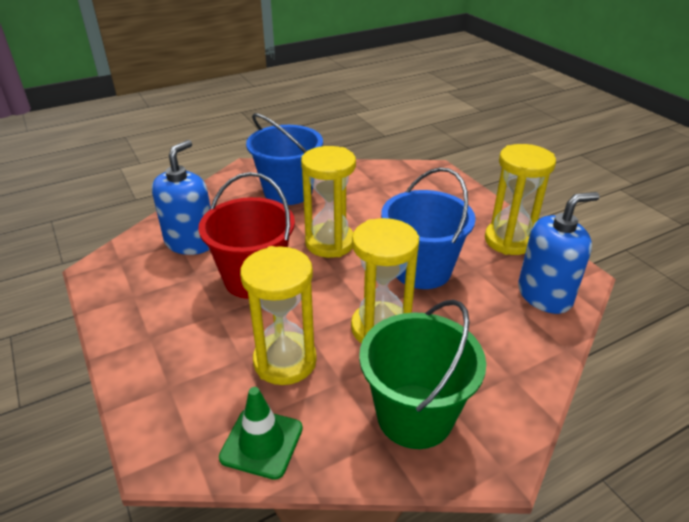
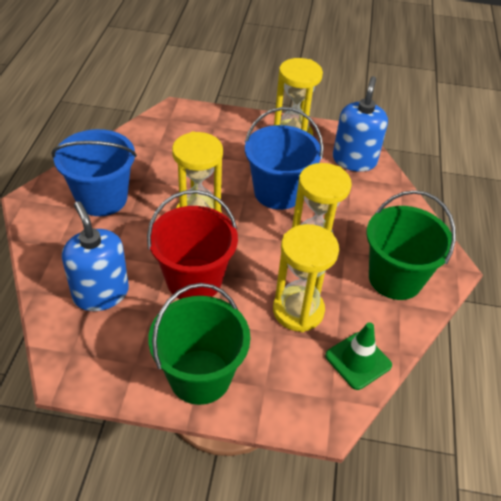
camera: 55 degrees left, 10 degrees up
none -> green bucket [148,283,250,405]

